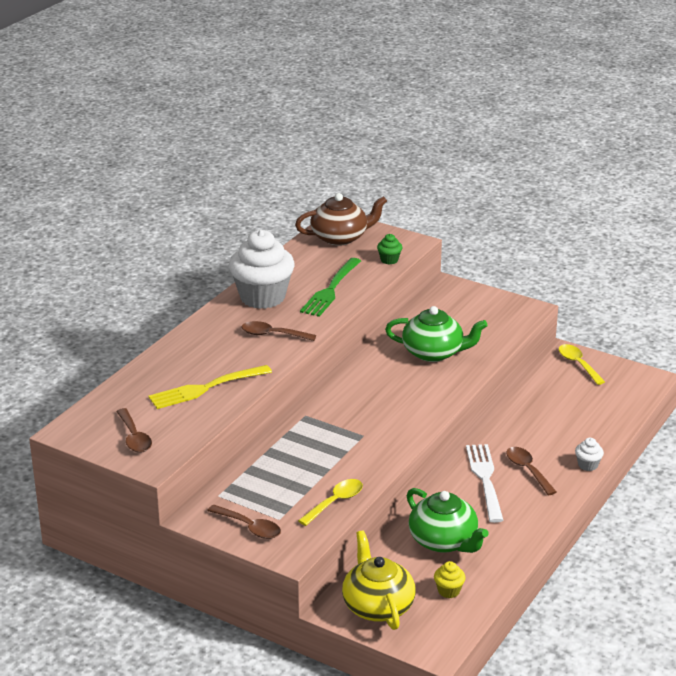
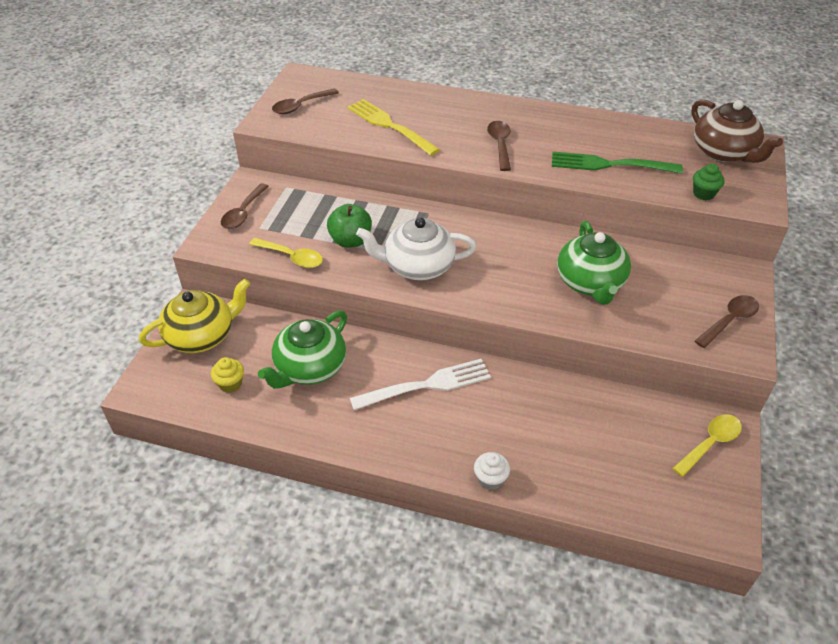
camera: 75 degrees right, 15 degrees up
white cupcake [229,229,295,309] -> none
brown spoon [506,447,557,495] -> brown spoon moved to [695,295,759,348]
none -> green apple [327,204,372,248]
none -> white teapot [356,217,476,280]

